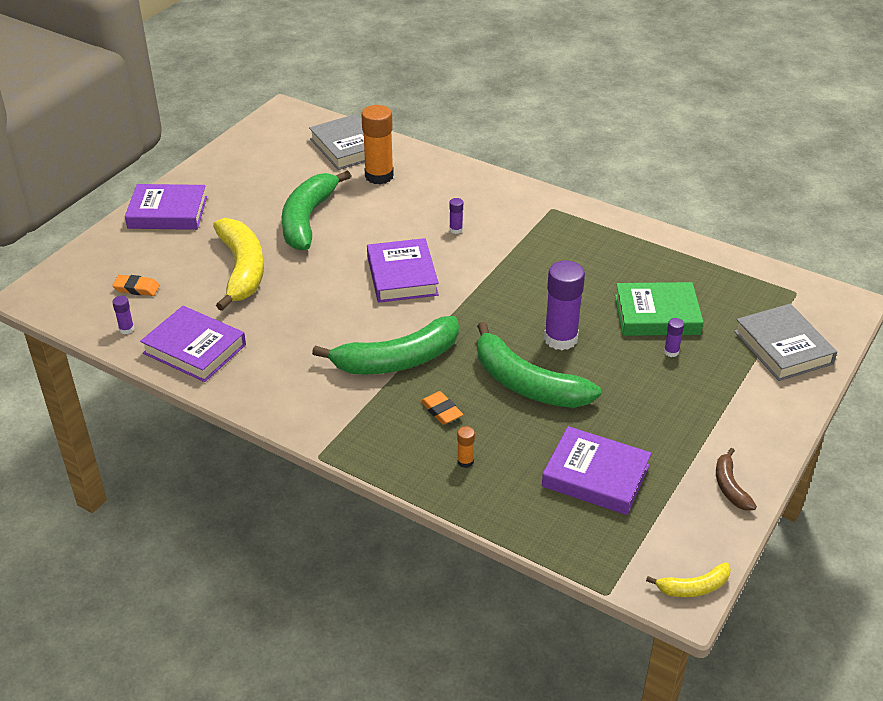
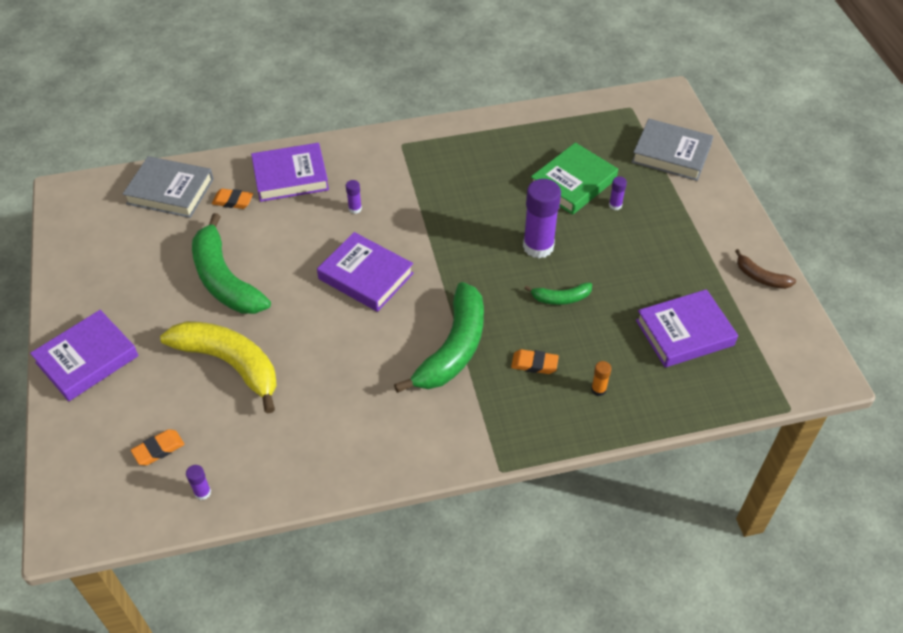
camera: 45 degrees left, 10 degrees up
purple book [140,306,246,382] -> purple book moved to [251,143,329,202]
orange glue stick [361,105,394,184] -> orange eraser [212,189,253,209]
green banana [477,322,601,408] -> green banana [524,283,592,305], size x0.48
yellow banana [646,563,731,597] -> none

